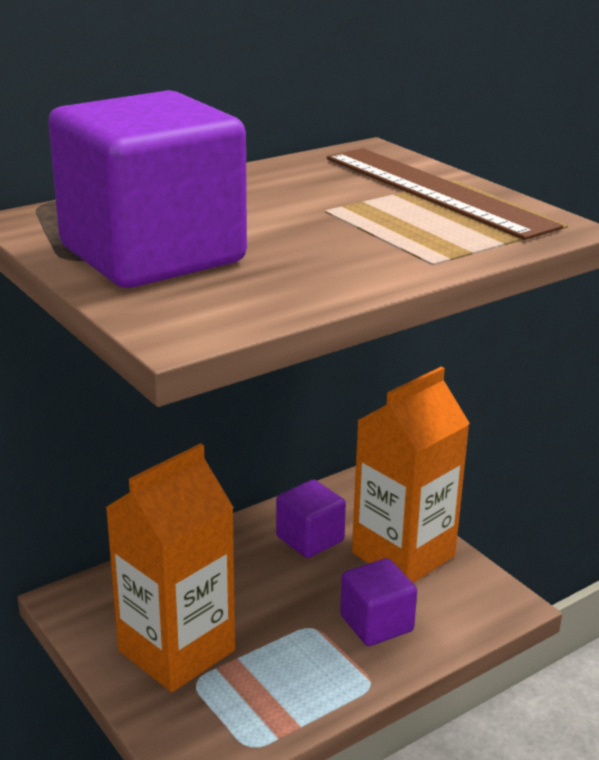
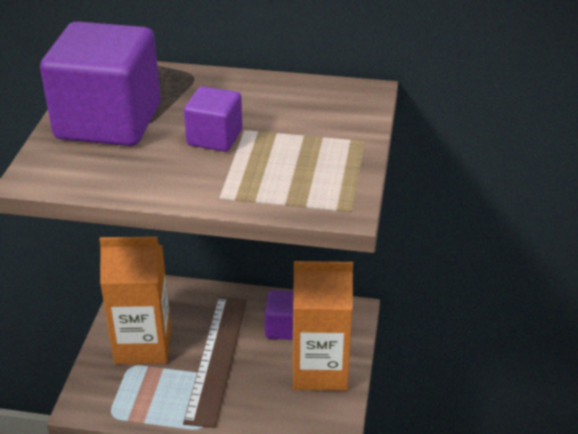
camera: 45 degrees right, 10 degrees up
brown ruler [327,148,563,240] -> brown ruler moved to [183,297,247,428]
purple cube [340,558,417,646] -> purple cube moved to [184,86,242,152]

